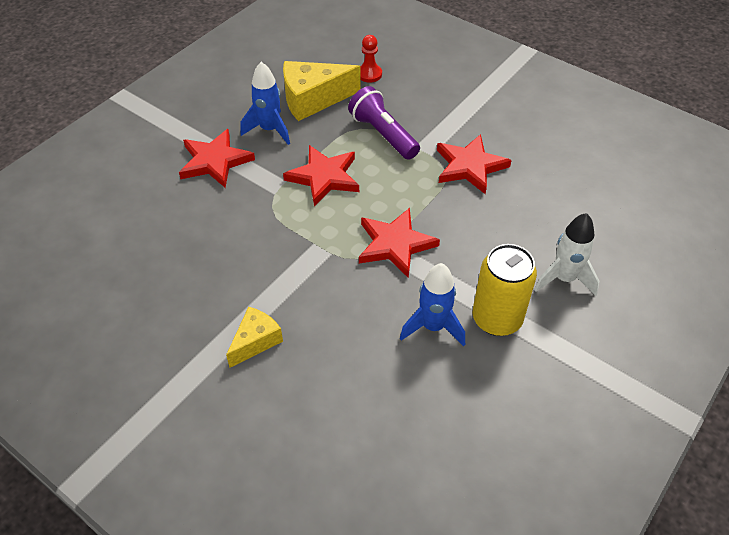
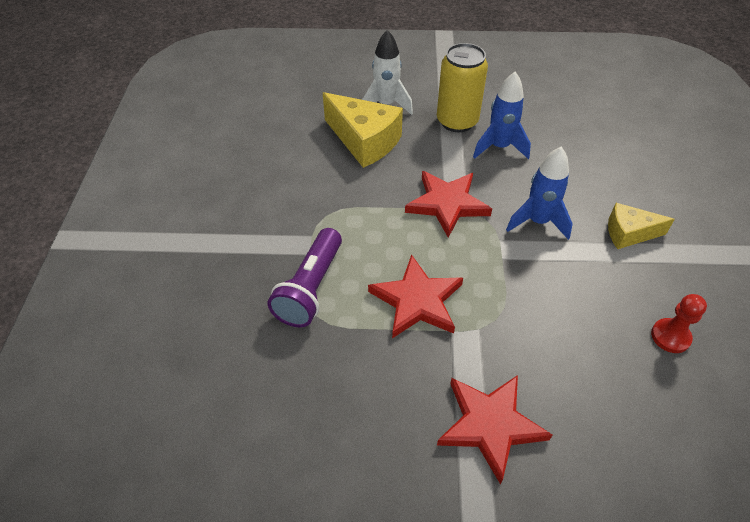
camera: 125 degrees left, 0 degrees up
blue rocket [241,62,290,145] -> blue rocket moved to [506,147,573,240]
yellow cheese [283,61,361,121] -> yellow cheese moved to [323,92,403,168]
red pawn [360,35,382,82] -> red pawn moved to [651,294,707,353]
red star [437,134,512,194] -> none

